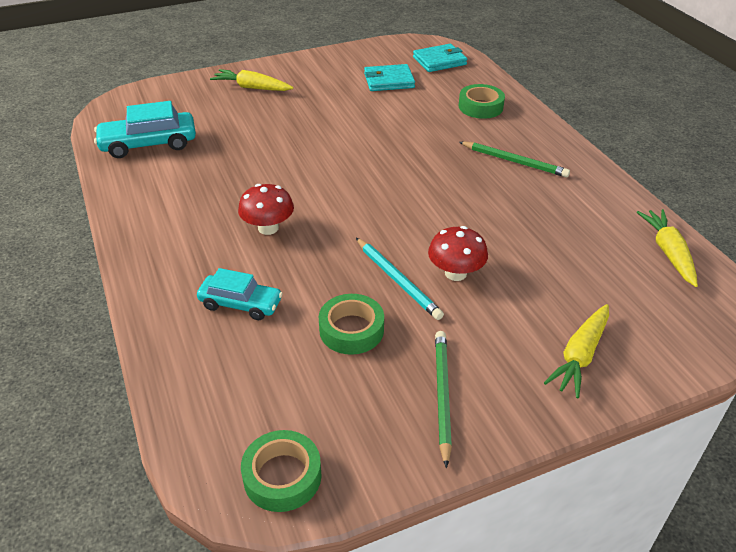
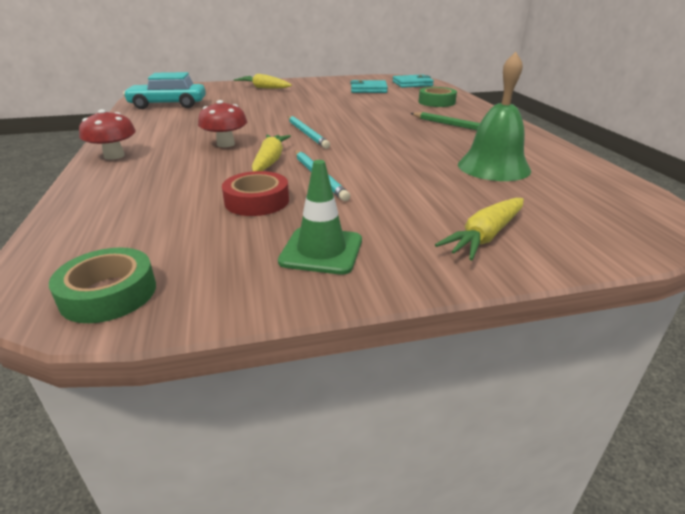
camera: 10 degrees right, 10 degrees down
turquoise car [197,268,283,320] -> none
green tape [319,294,384,355] -> red tape [222,171,289,216]
red mushroom [428,226,488,281] -> red mushroom moved to [79,109,136,160]
green pencil [435,331,452,468] -> green traffic cone [278,160,362,275]
yellow carrot [637,209,698,287] -> yellow carrot moved to [252,135,291,171]
none -> turquoise pencil [288,116,330,149]
none -> green bell [458,52,531,181]

